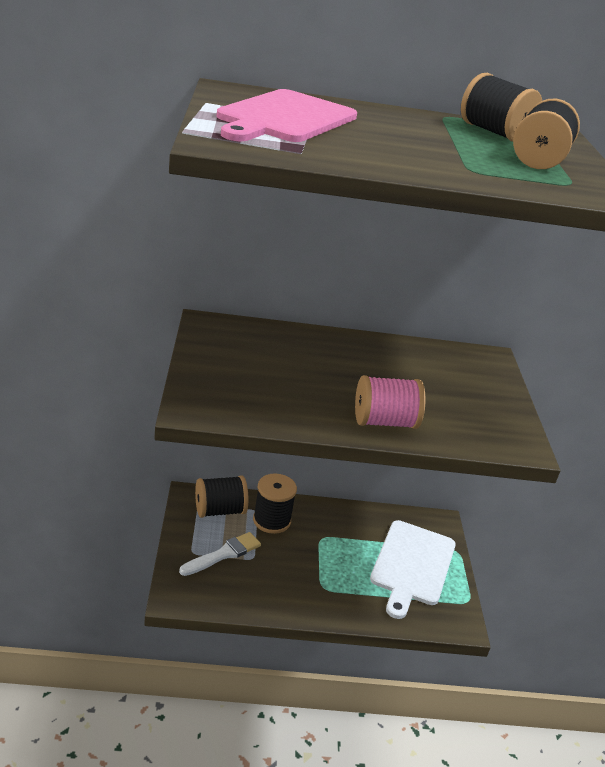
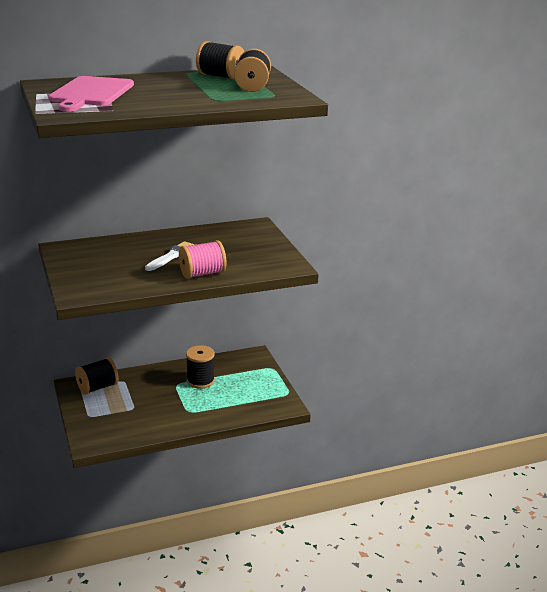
camera: 15 degrees left, 5 degrees down
white brush [179,532,261,576] -> white brush moved to [145,241,195,271]
black spool [253,473,297,534] -> black spool moved to [186,345,215,389]
white cutting board [370,520,456,619] -> none

